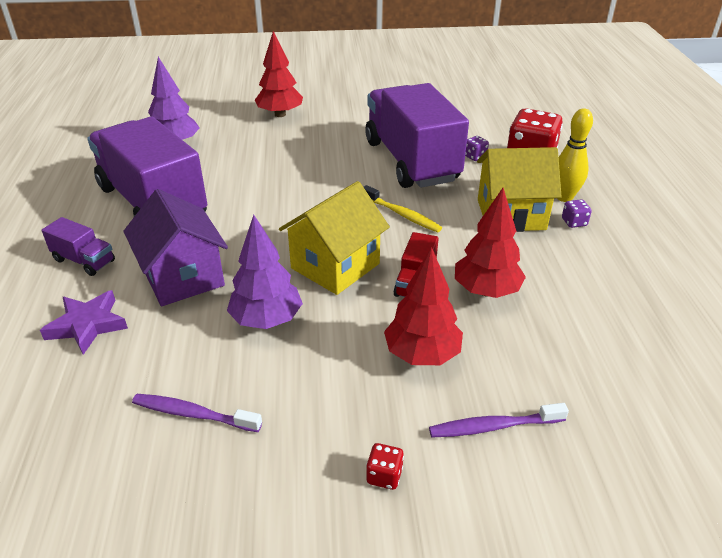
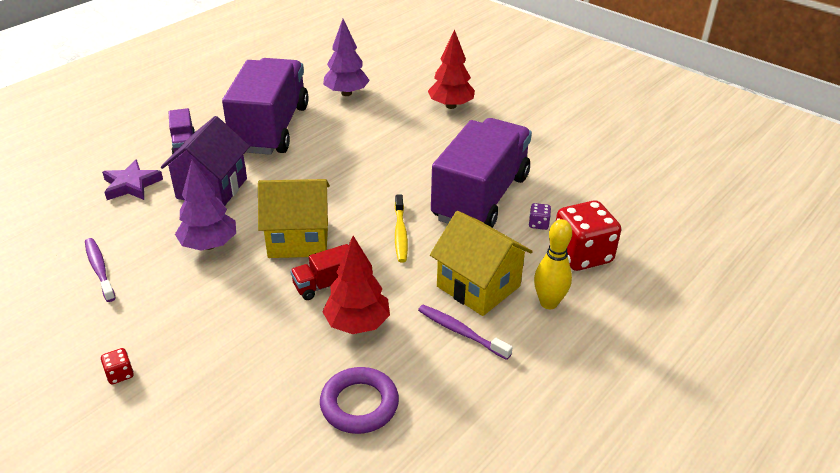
camera: 45 degrees right, 0 degrees up
red tree [384,247,463,365] -> none
purple toothbrush [429,403,569,438] -> purple toothbrush moved to [418,305,513,360]
purple dice [562,199,592,228] -> none
none -> purple ring [320,367,399,434]

